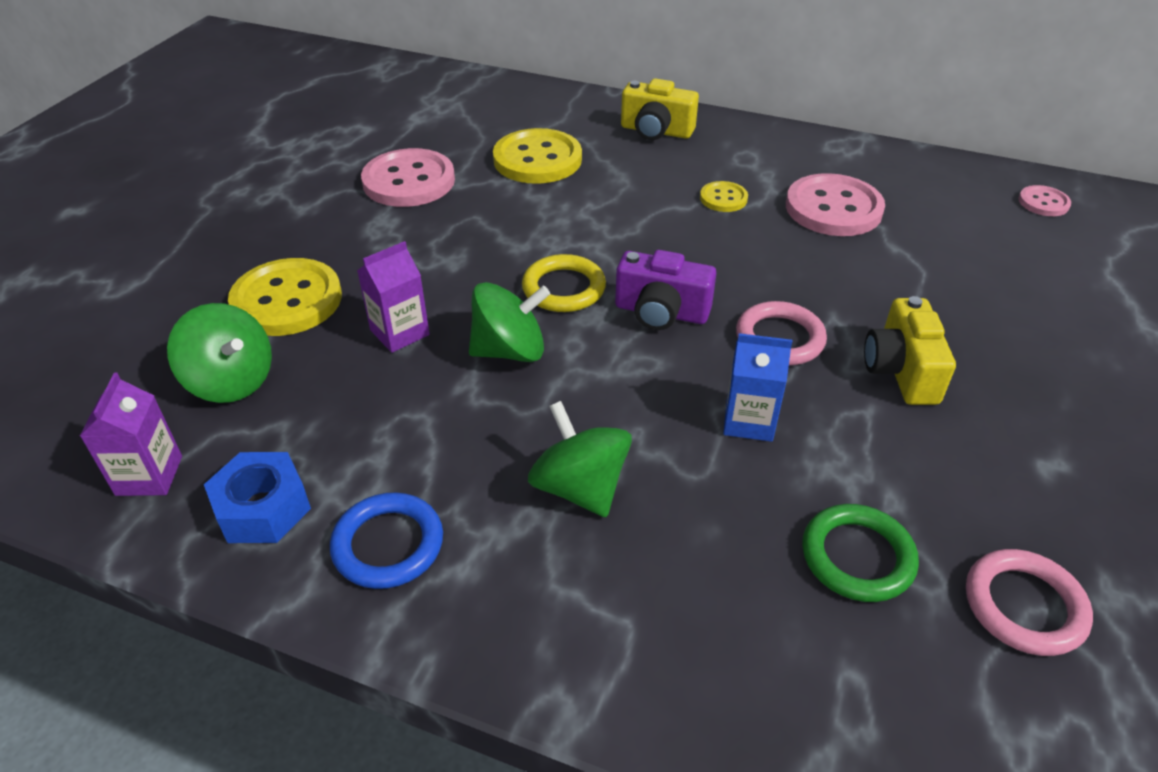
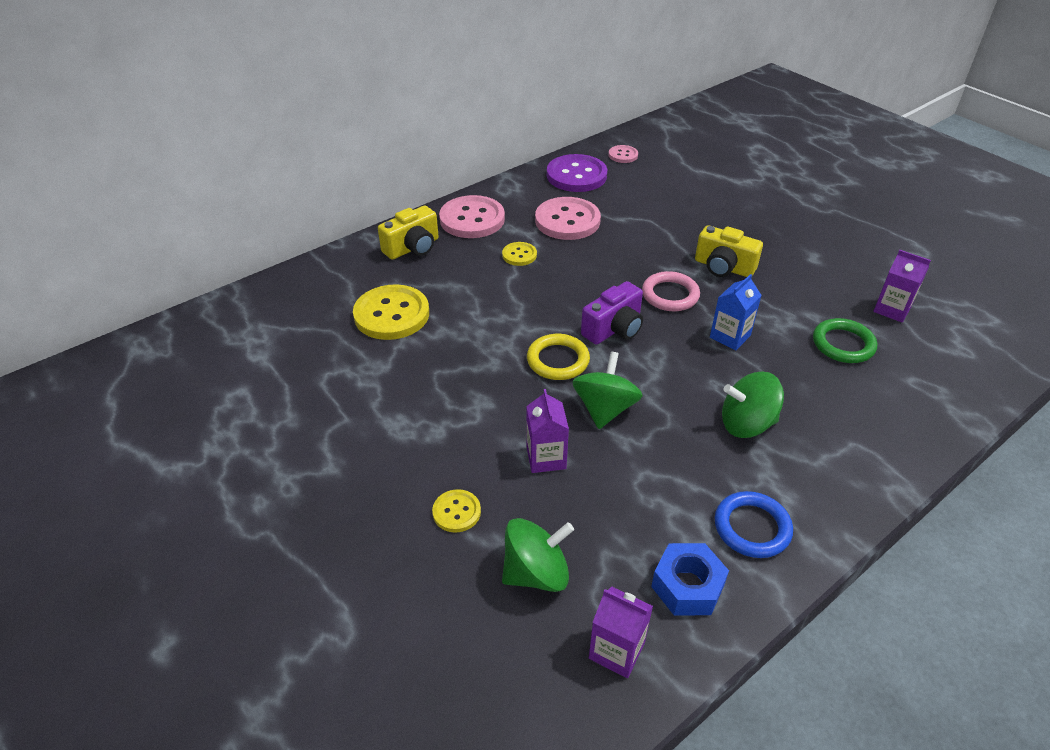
camera: 60 degrees left, 0 degrees up
yellow button [228,258,342,336] -> yellow button [432,489,481,533], size x0.51
pink button [361,148,455,207] -> pink button moved to [439,195,505,238]
pink ring [966,549,1093,656] -> purple carton [873,250,931,322]
none -> purple button [547,154,607,192]

